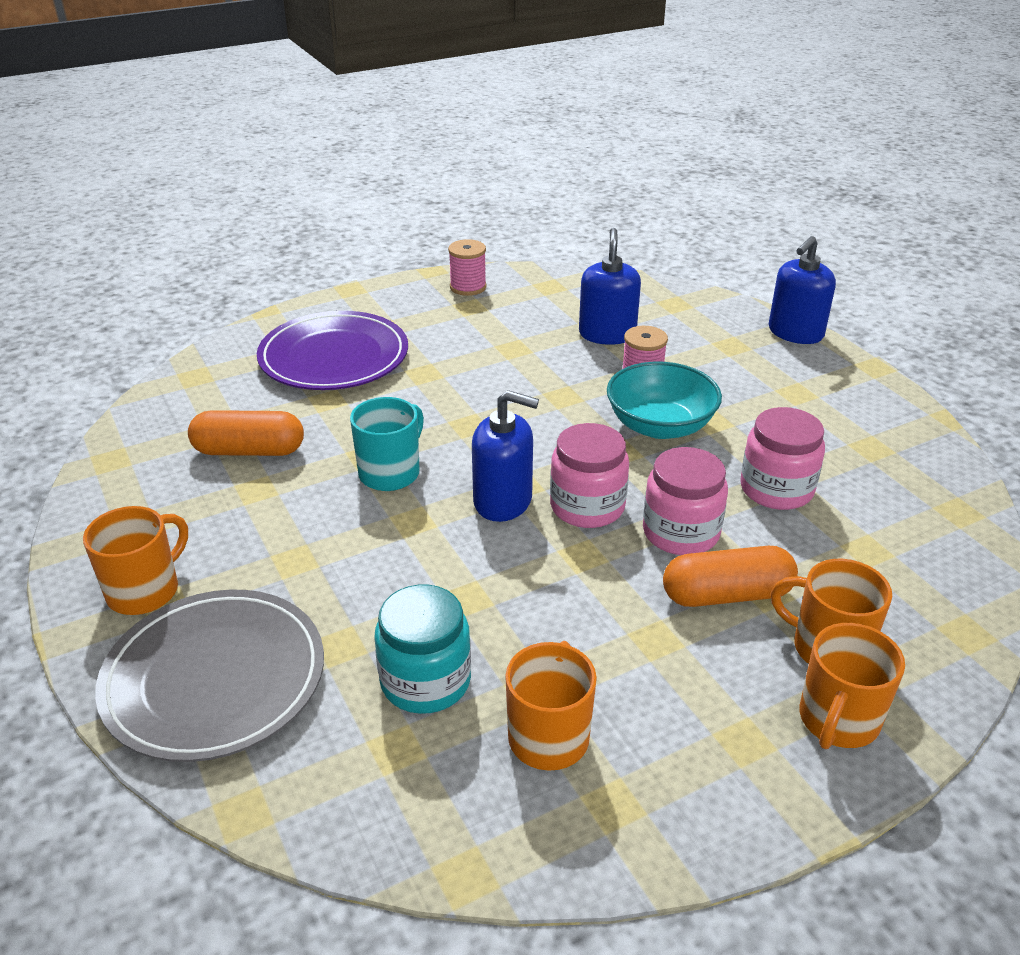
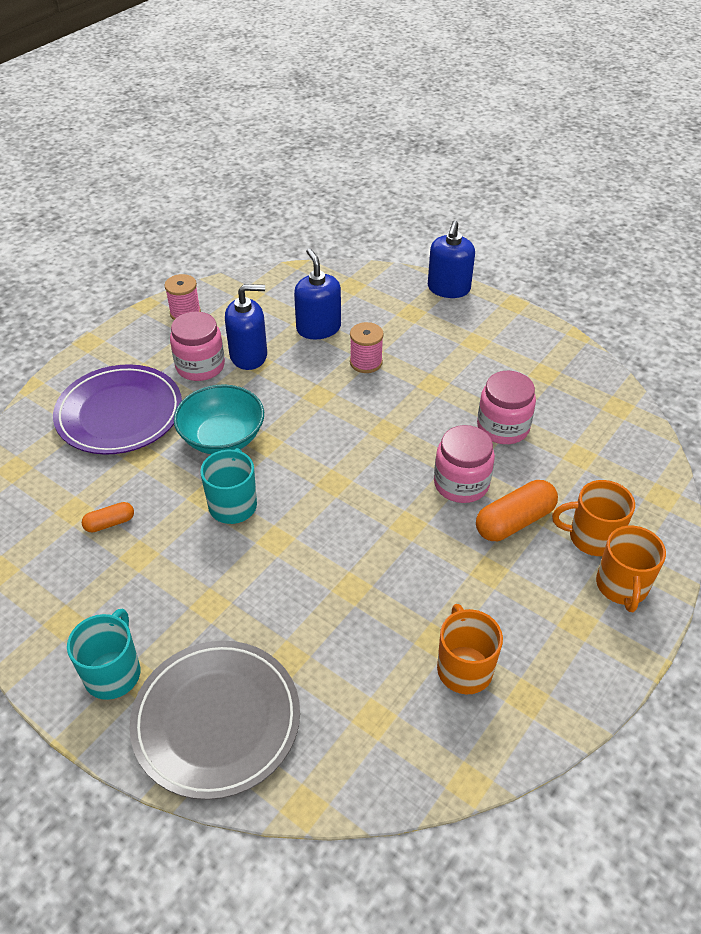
camera: 25 degrees left, 10 degrees up
orange mug [83,506,188,615] -> turquoise mug [67,609,140,700]
orange capsule [188,410,304,456] -> orange capsule [82,502,134,532], size x0.55
turquoise jar [374,585,471,714] -> none
blue soap dispenser [472,390,539,522] -> blue soap dispenser moved to [225,284,267,370]
pink jar [550,423,629,528] -> pink jar moved to [170,311,225,381]
turquoise bowl [607,362,722,439] -> turquoise bowl moved to [174,385,264,454]

